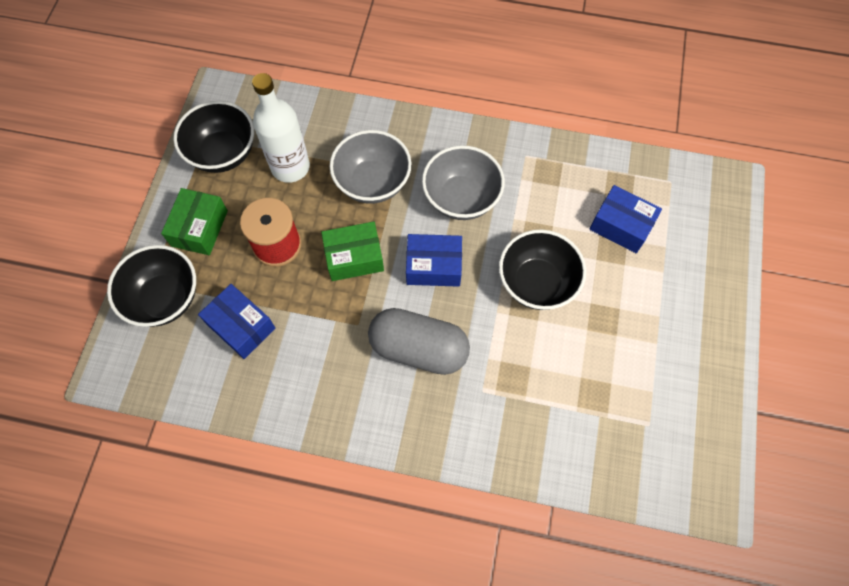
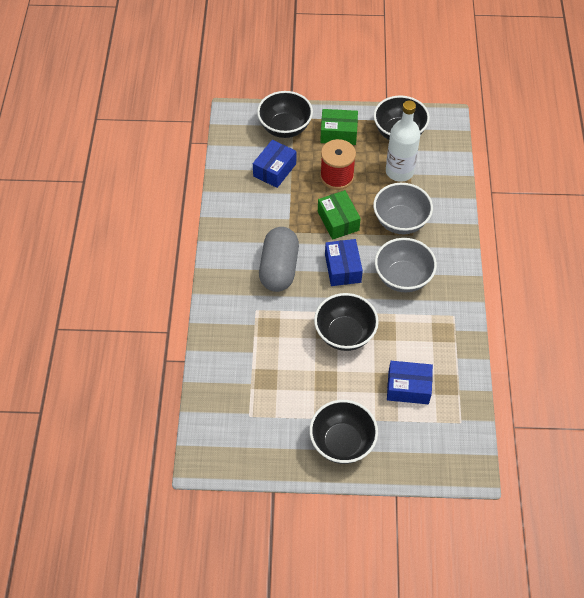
camera: 80 degrees right, 10 degrees down
blue box [590,185,662,253] -> blue box turned 75 degrees clockwise [387,361,433,404]
none -> black bowl [309,400,378,464]

